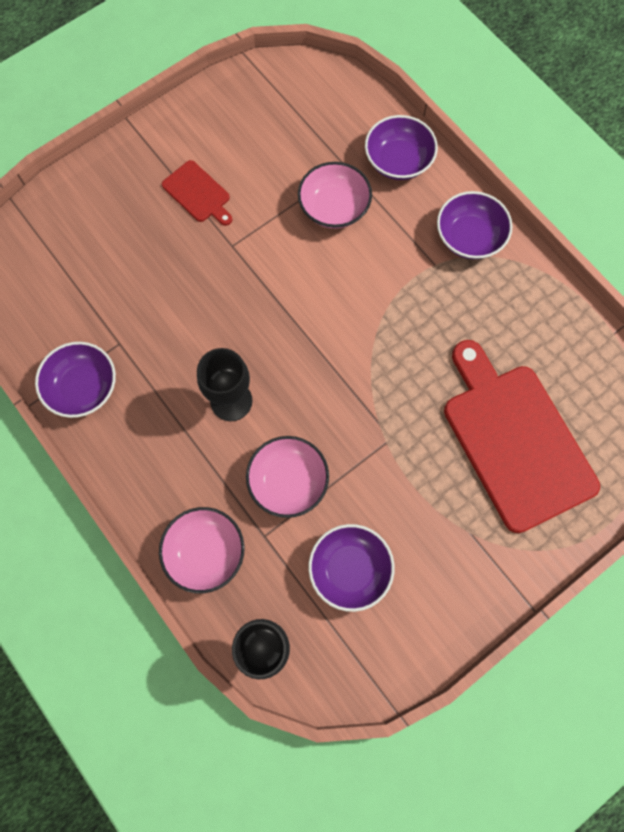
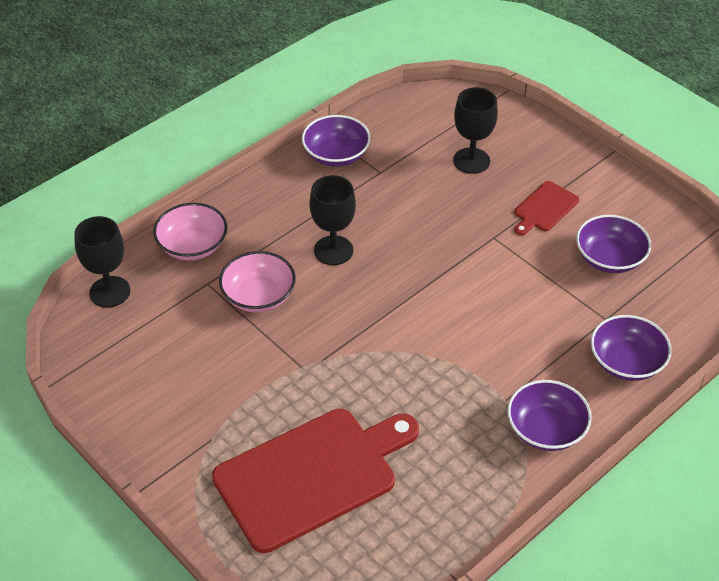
camera: 85 degrees right, 25 degrees down
pink bowl [298,162,372,229] -> none
purple bowl [308,524,395,612] -> purple bowl moved to [576,215,651,273]
none -> black goblet [453,87,498,174]

